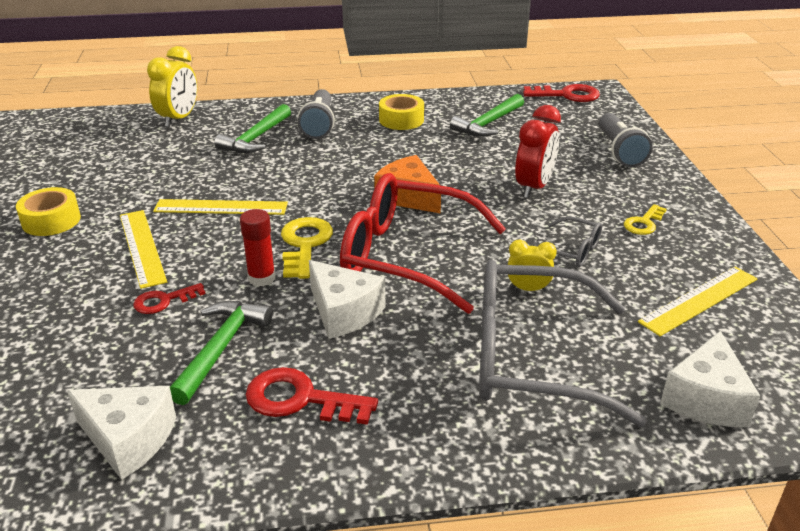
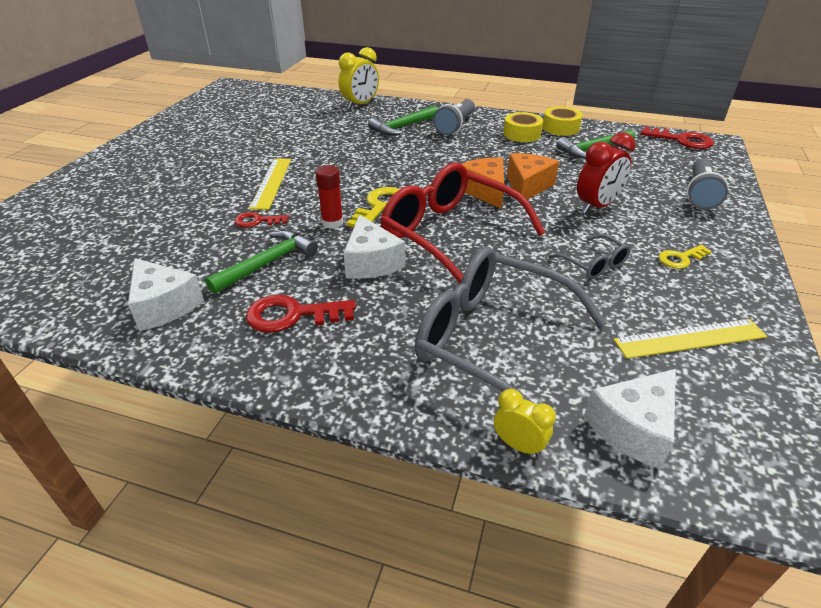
camera: 25 degrees right, 5 degrees up
yellow tape [16,187,81,236] -> yellow tape moved to [542,107,583,136]
yellow ruler [153,199,288,215] -> none
red key [246,367,378,425] -> red key turned 45 degrees counterclockwise [246,295,356,333]
yellow clock [508,240,557,291] -> yellow clock moved to [494,389,556,456]
none -> orange cheese [507,153,559,200]

